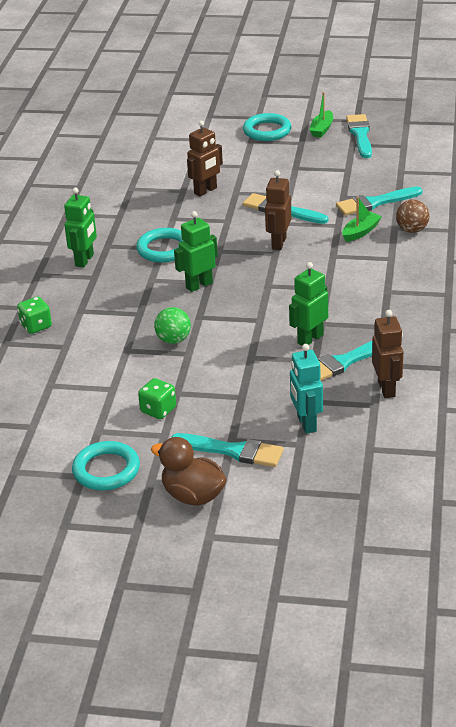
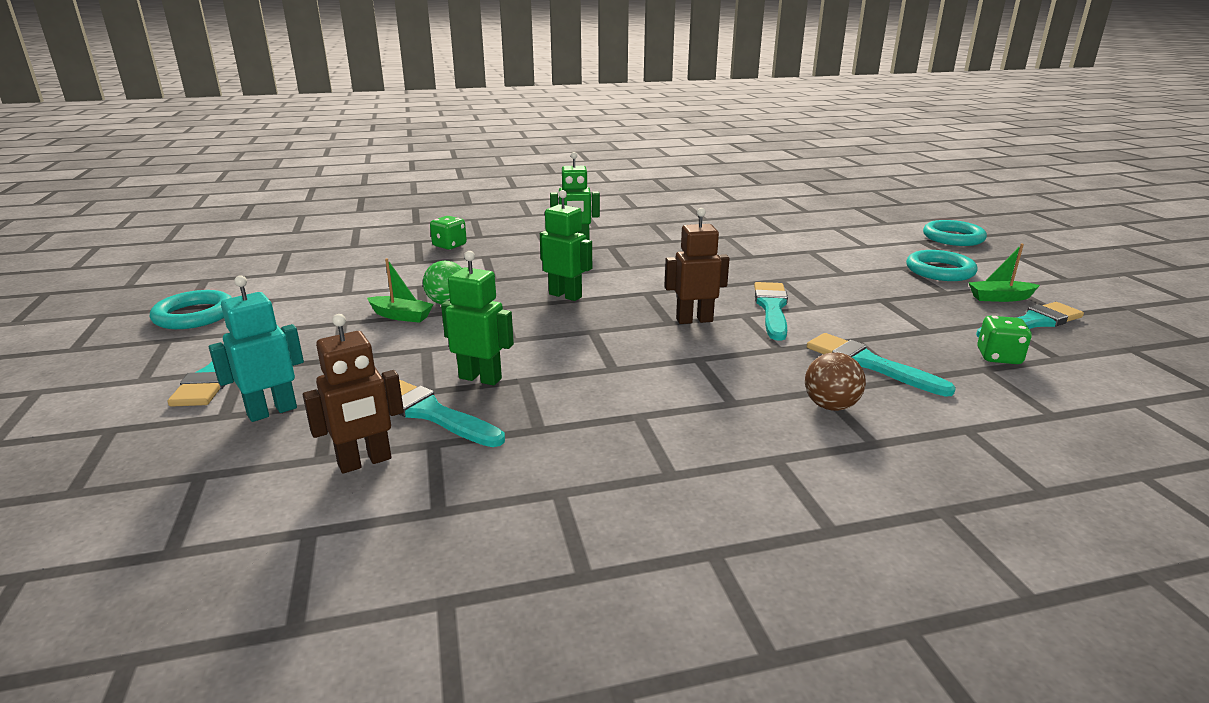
camera: 65 degrees right, 10 degrees down
turquoise ring [136,228,183,262] -> turquoise ring moved to [923,220,987,246]
green dice [138,378,176,419] -> green dice moved to [977,316,1032,364]
brown duck [151,437,227,506] -> none
brown robot [187,121,223,197] -> none
green boat [342,197,382,242] -> green boat moved to [367,258,434,323]

